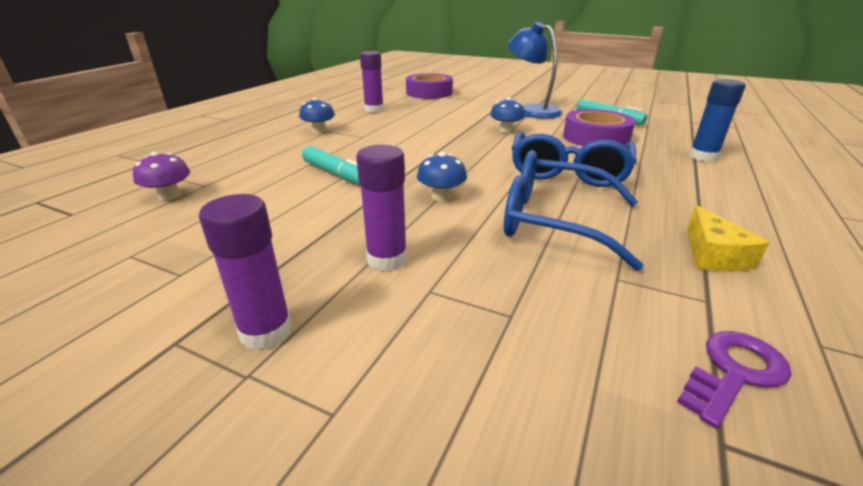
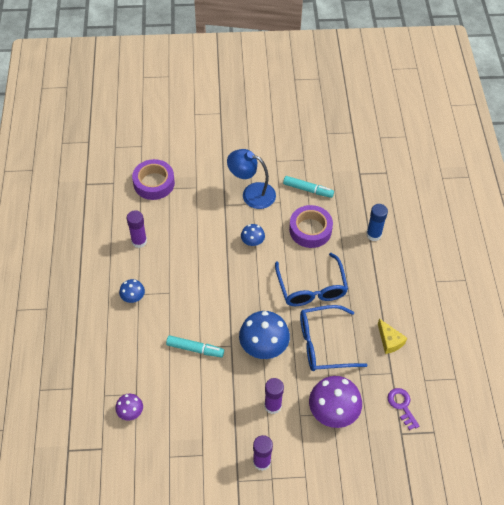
camera: 30 degrees left, 25 degrees up
blue mushroom [417,152,467,201] -> blue mushroom [239,311,290,359], size x1.91
purple key [677,331,792,428] -> purple key turned 45 degrees counterclockwise [388,388,419,430]
none -> purple mushroom [309,376,362,428]

